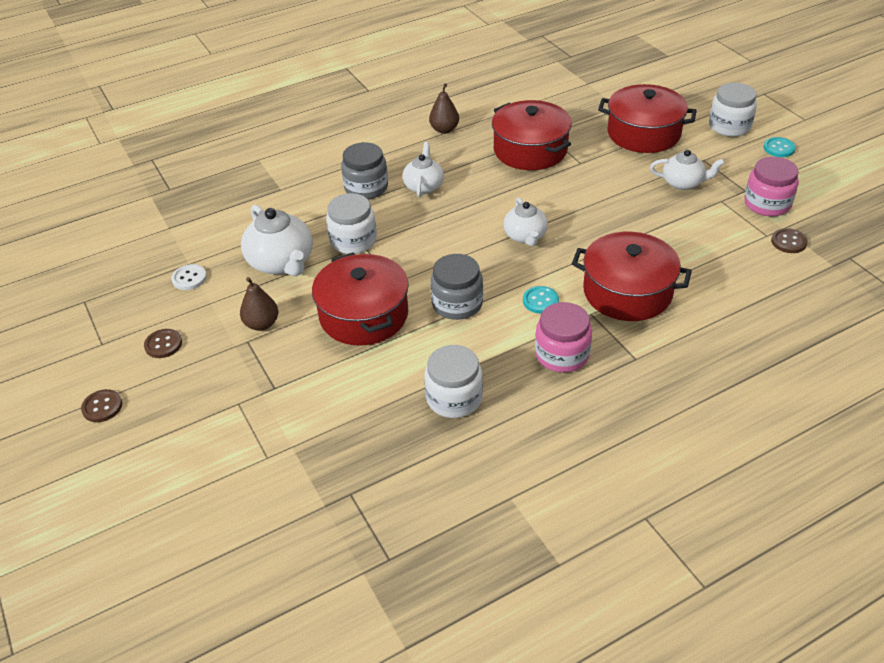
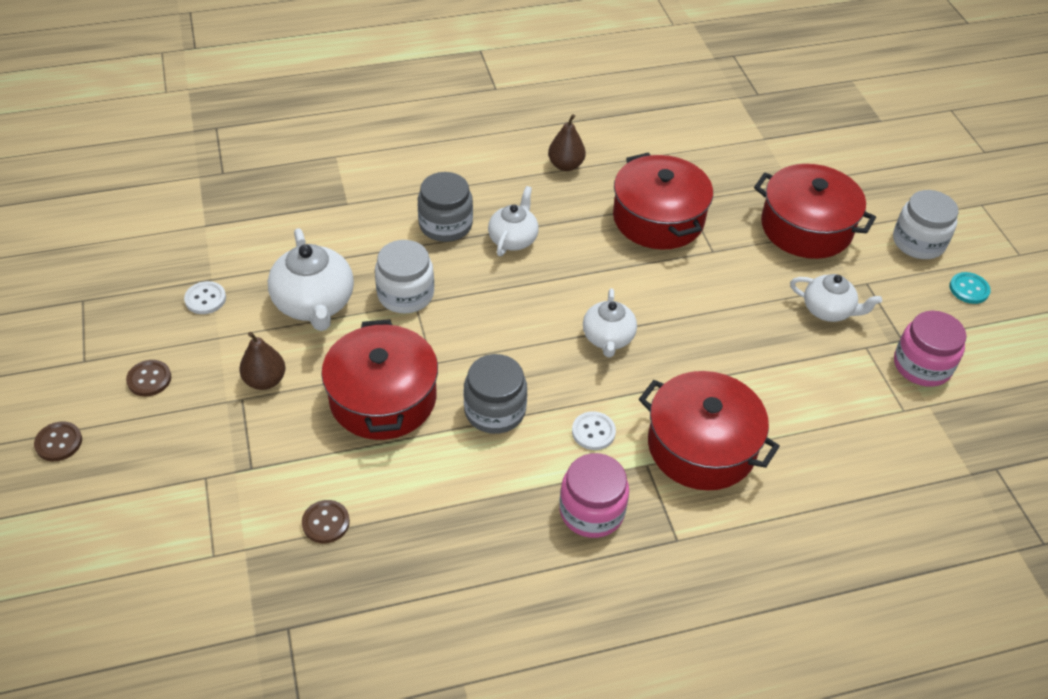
camera: 10 degrees right, 5 degrees up
white jar [424,345,483,418] -> none
turquoise button [523,286,559,314] -> white button [572,411,616,450]
brown button [771,228,808,253] -> brown button moved to [302,500,350,543]

